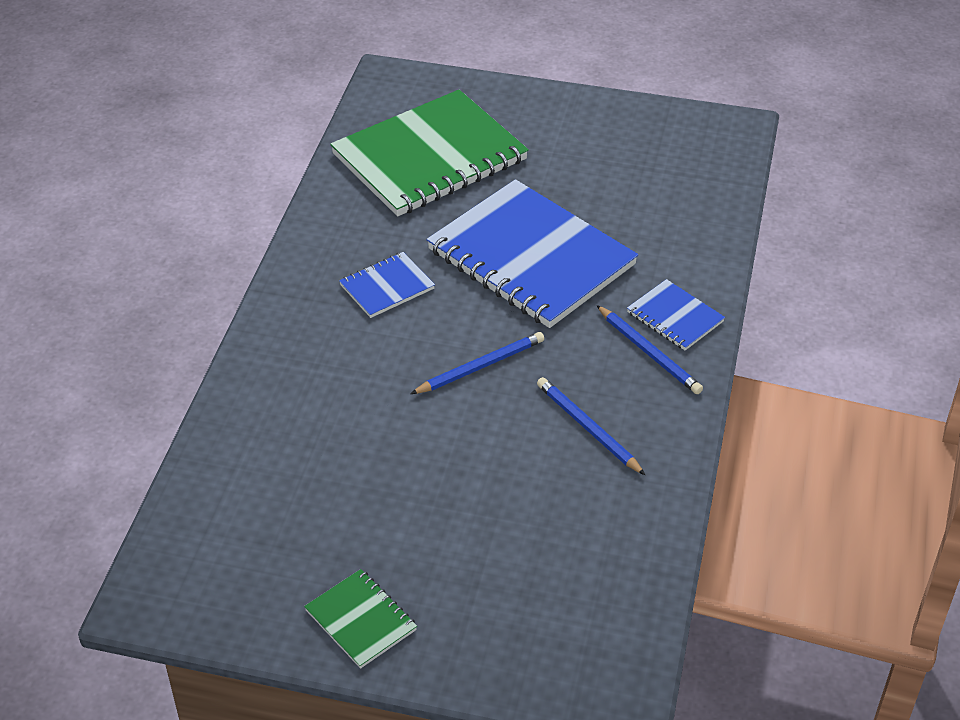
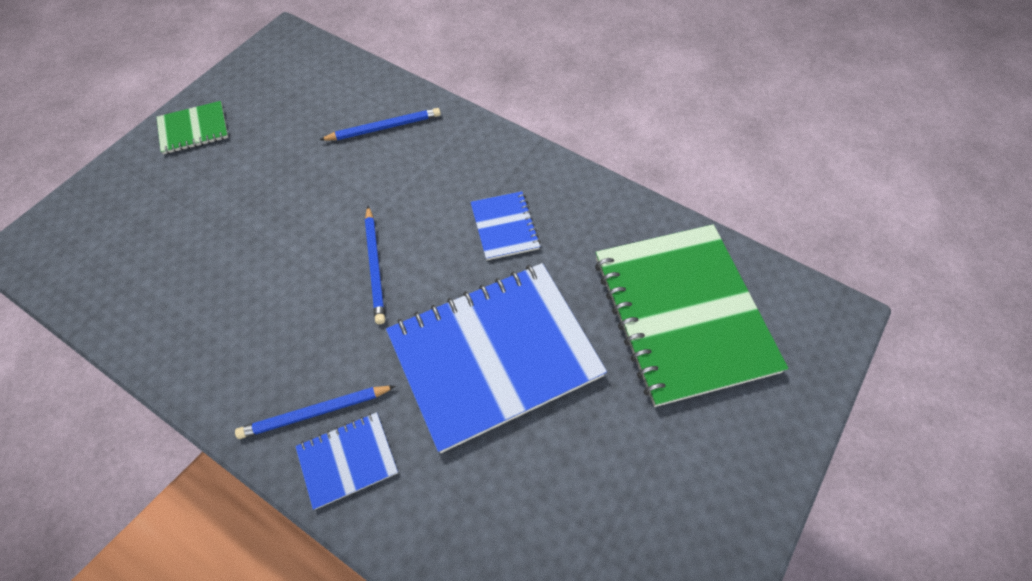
camera: 110 degrees right, 15 degrees up
blue pencil [537,377,645,475] -> blue pencil moved to [320,108,441,141]

